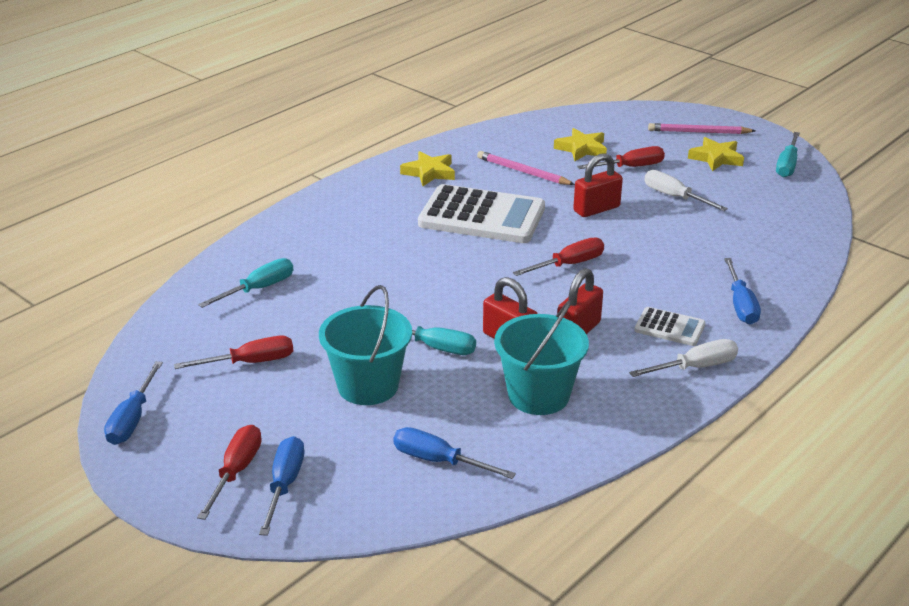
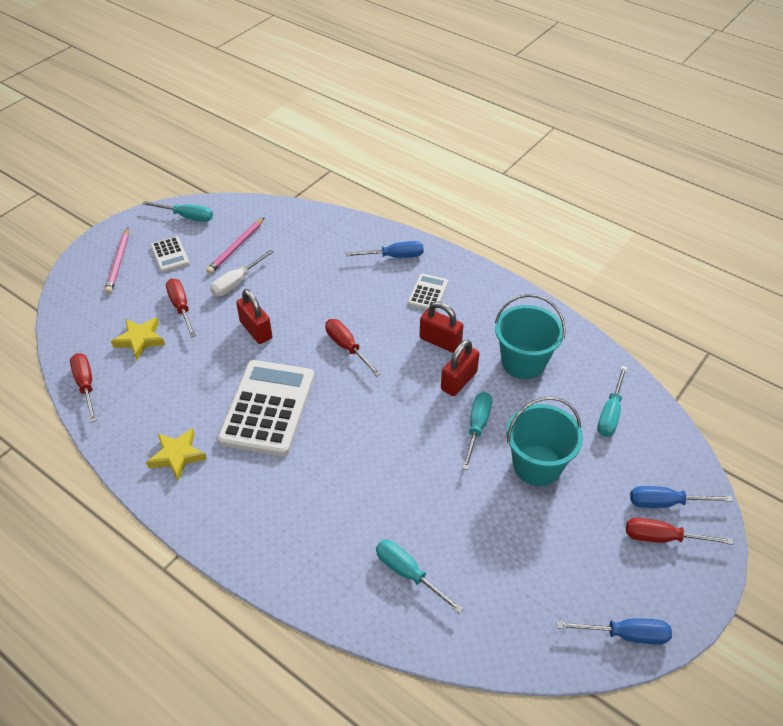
camera: 95 degrees left, 15 degrees up
red screwdriver [174,336,293,369] -> red screwdriver moved to [70,353,97,423]
blue screwdriver [393,427,516,479] -> turquoise screwdriver [597,366,627,437]
pink pencil [477,151,575,185] -> pink pencil moved to [206,217,265,274]
white screwdriver [629,339,738,377] -> none
yellow star [688,137,744,171] -> white calculator [151,236,189,272]

